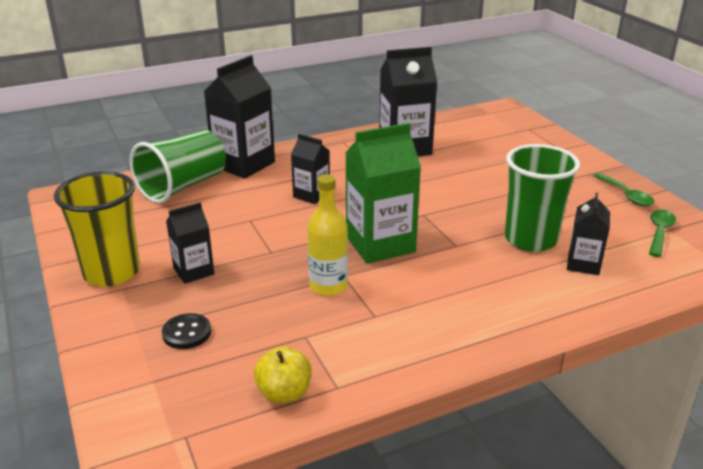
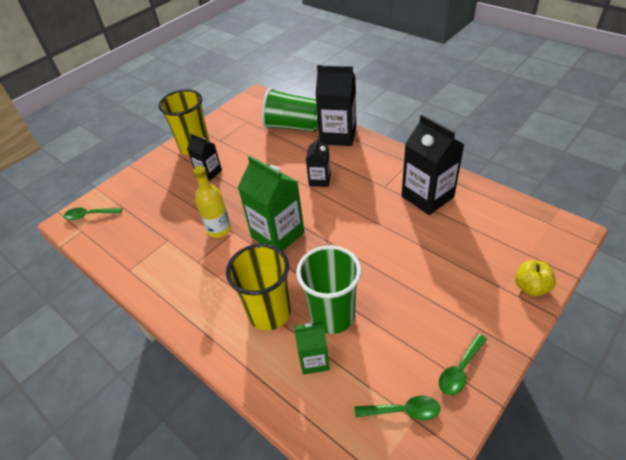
camera: 70 degrees right, 15 degrees up
black button [162,313,211,349] -> none
yellow apple [254,346,311,403] -> yellow apple moved to [515,260,556,296]
black carton [567,193,610,275] -> green carton [294,321,330,375]
none -> green spoon [63,207,122,220]
none -> yellow cup [226,244,291,331]

